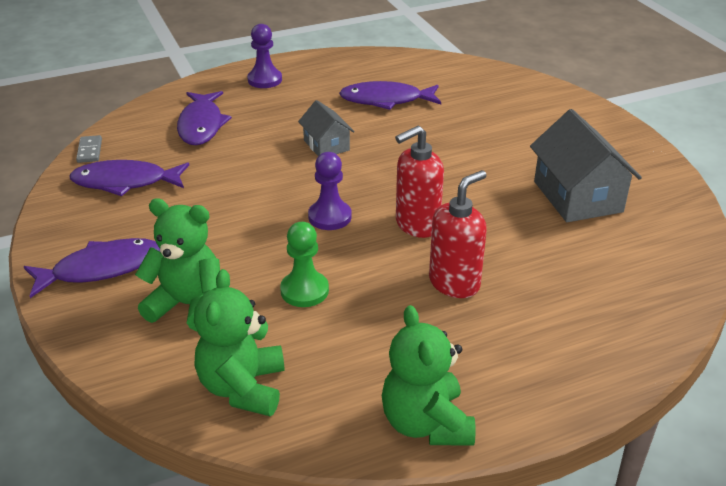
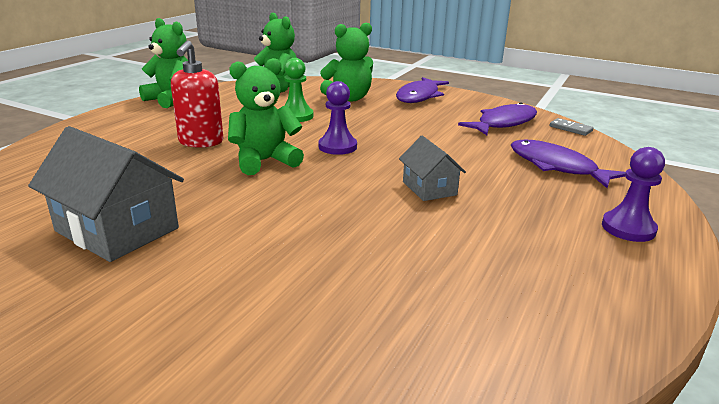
camera: 140 degrees right, 10 degrees down
grey house [298,100,355,156] -> grey house turned 45 degrees clockwise [399,136,466,201]
purple fish [339,81,441,110] -> none
red soap dispenser [395,126,444,238] -> green teddy bear [228,58,304,175]

